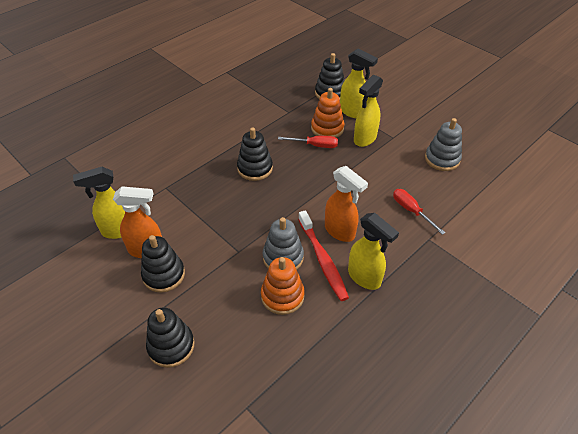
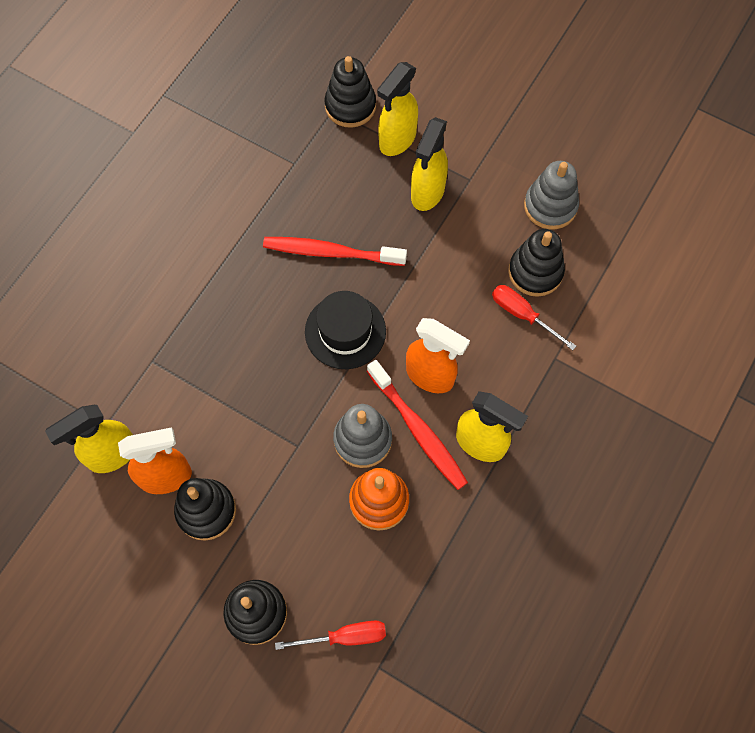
camera: 15 degrees left, 20 degrees up
black stacking toy [237,127,273,181] -> black stacking toy moved to [508,229,565,297]
red screwdriver [278,136,338,148] -> red screwdriver moved to [275,620,386,650]
orange stacking toy [311,88,344,138] -> none
yellow spray bottle [340,48,378,118] -> yellow spray bottle turned 105 degrees clockwise [377,62,418,156]
none -> red toothbrush [263,237,407,266]
none -> black hat [305,291,386,369]

